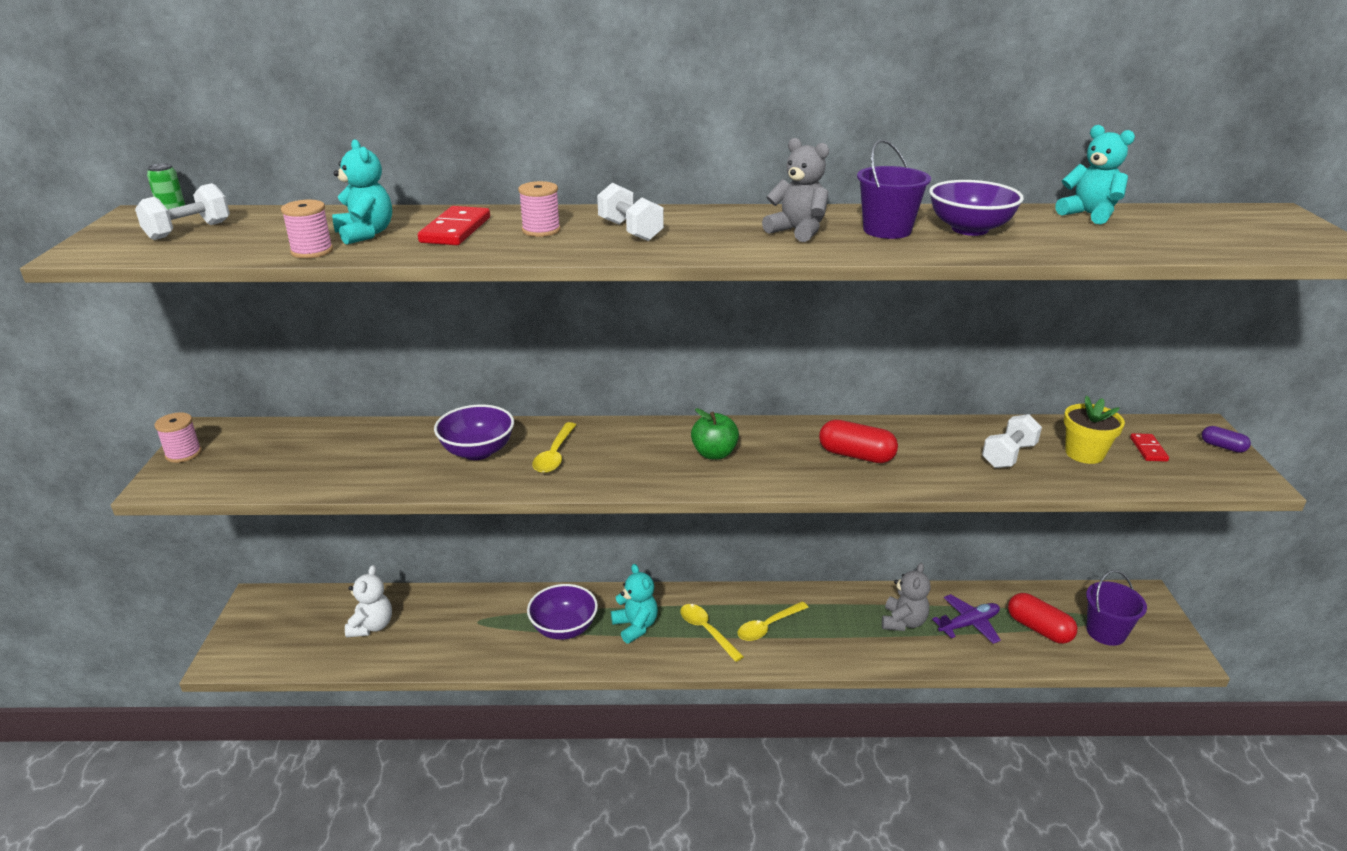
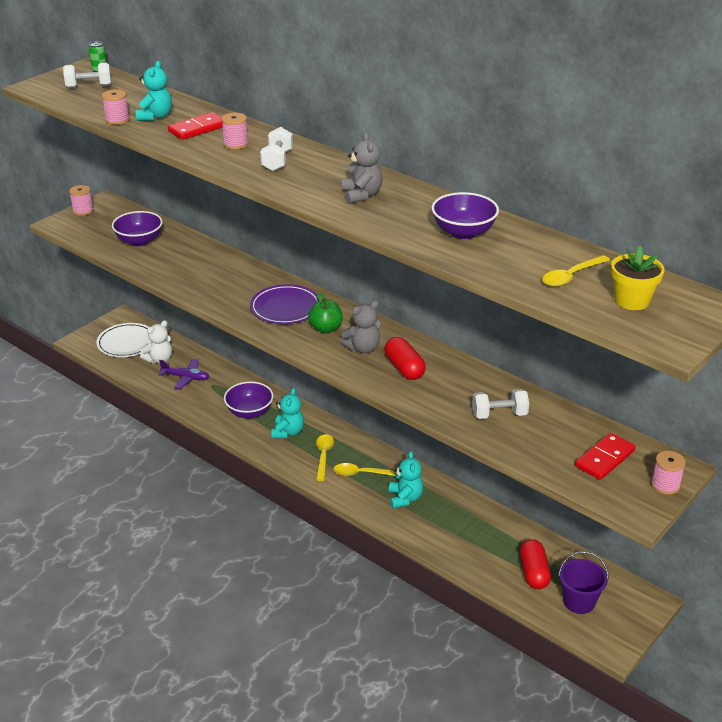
camera: 40 degrees right, 5 degrees up
purple bowl [434,405,514,460] -> purple bowl moved to [112,211,163,246]
yellow spoon [532,422,576,473] -> yellow spoon moved to [542,255,610,287]
purple bucket [857,139,931,239] -> none
grey teddy bear [882,563,930,631] -> grey teddy bear moved to [340,301,380,353]
purple plane [932,594,1001,644] -> purple plane moved to [159,359,209,389]
turquoise teddy bear [1055,125,1135,225] -> turquoise teddy bear moved to [389,451,423,509]
yellow flower pot [1064,395,1125,464] -> yellow flower pot moved to [611,246,665,310]
red domino [1130,433,1169,462] -> red domino [575,433,635,480], size x1.67
purple capsule [1202,426,1251,453] -> pink spool [651,451,686,495]
none -> white plate [96,323,151,357]
none -> purple plate [250,284,319,324]

